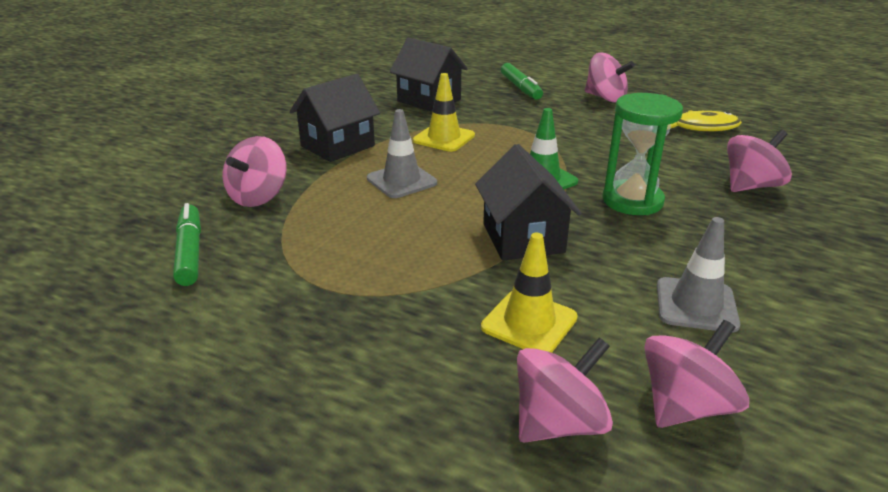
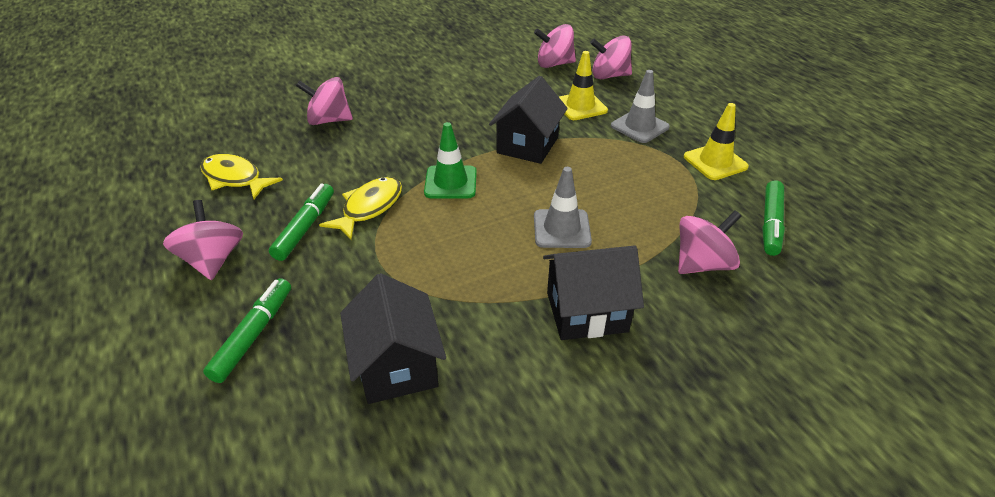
camera: 145 degrees left, 10 degrees up
yellow traffic cone [413,73,475,152] -> yellow traffic cone moved to [684,103,749,180]
green hourglass [603,93,683,215] -> none
grey traffic cone [657,217,740,333] -> grey traffic cone moved to [611,70,670,143]
none -> green marker [269,184,334,261]
none -> yellow fish [319,177,402,240]

